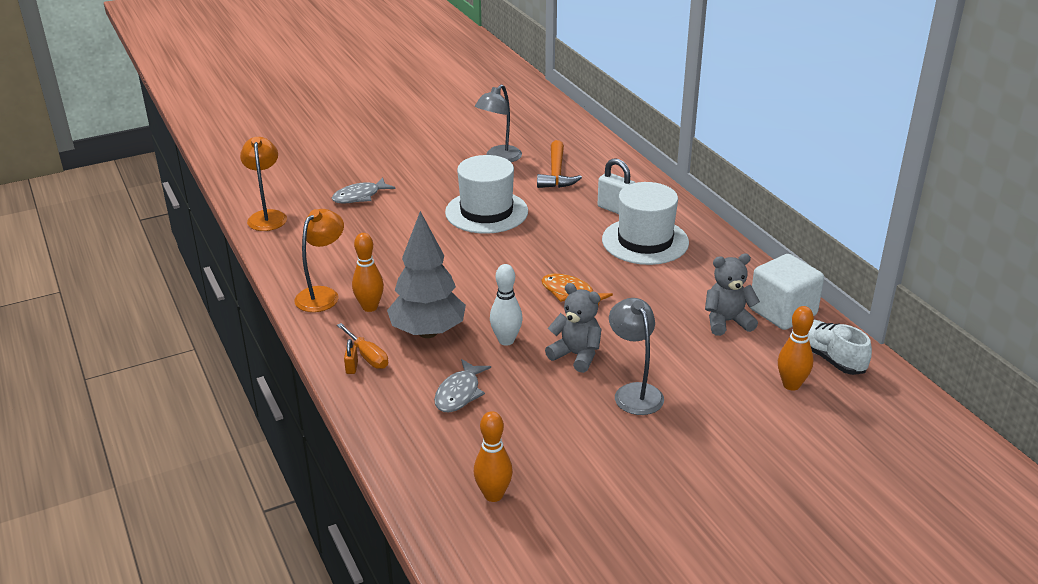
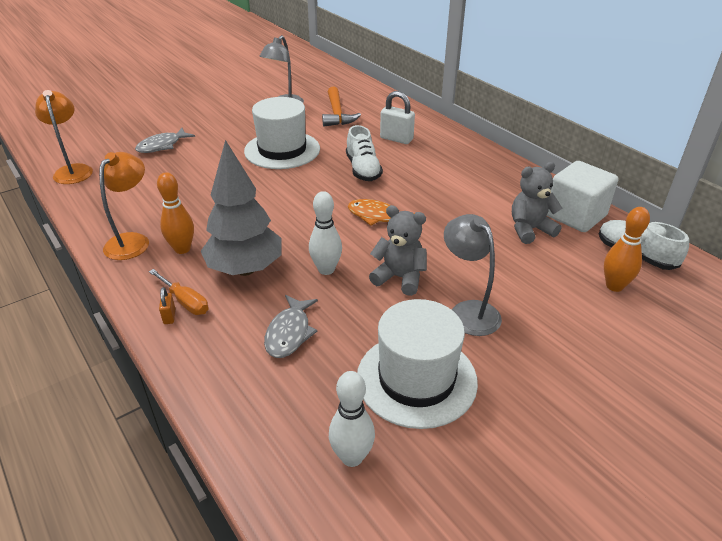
camera: 10 degrees left, 5 degrees up
orange bowling pin [474,411,513,502] -> white bowling pin [329,371,375,467]
white hat [602,182,689,265] -> white hat moved to [357,299,478,429]
none -> white shoe [346,125,383,181]

